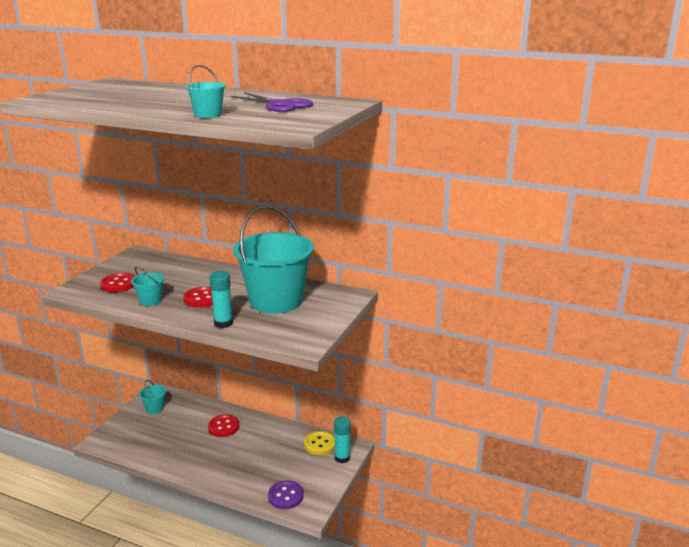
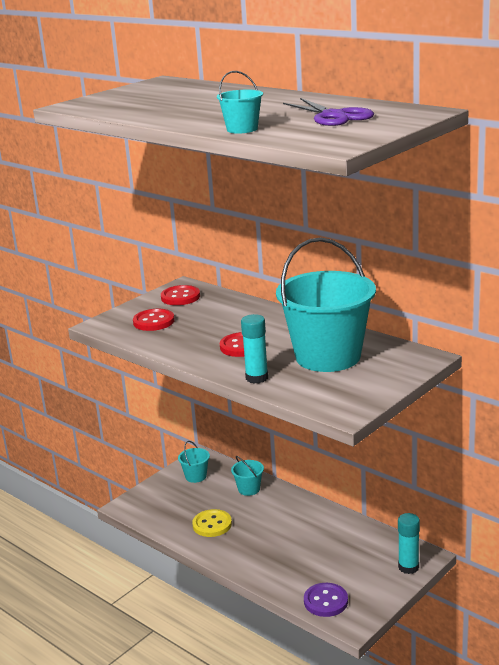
camera: 20 degrees right, 0 degrees up
turquoise bucket [131,267,165,306] -> turquoise bucket moved to [231,456,264,496]
red button [208,415,240,437] -> red button moved to [161,285,200,305]
yellow button [304,431,335,455] -> yellow button moved to [192,509,232,537]

